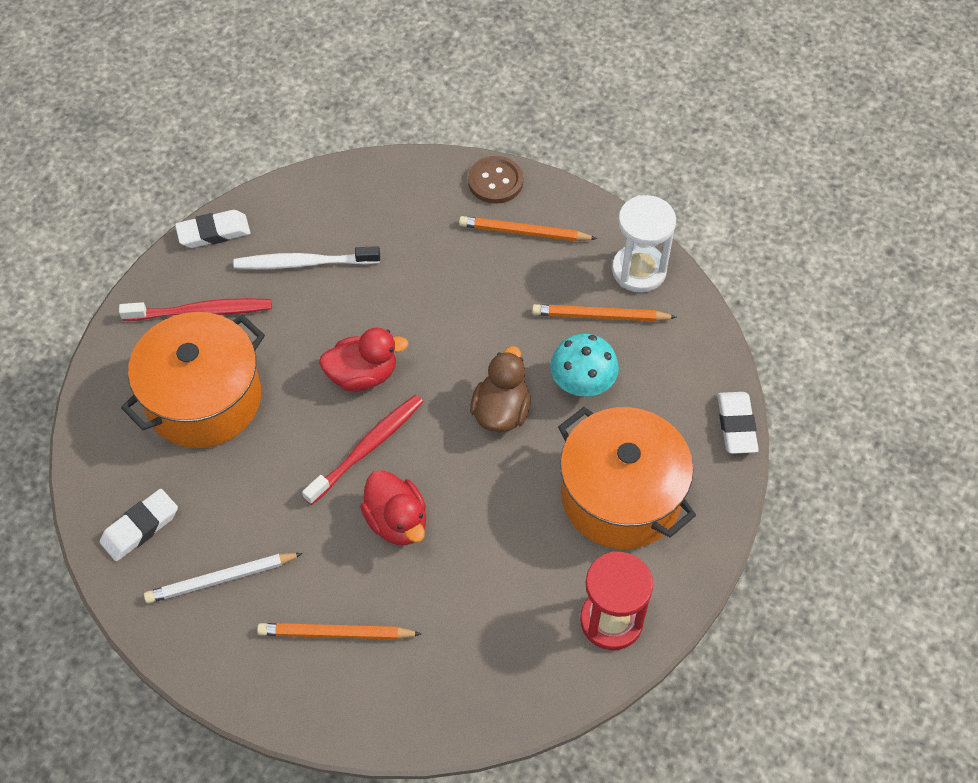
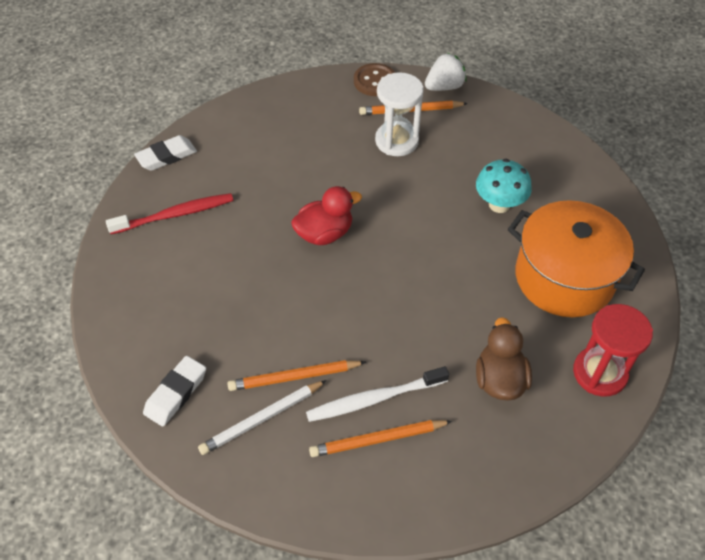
camera: 15 degrees left, 5 degrees down
orange pot [121,312,265,448] -> none
white toothbrush [233,246,380,269] -> white toothbrush moved to [306,366,449,422]
red toothbrush [302,394,423,505] -> none
red duck [360,470,426,545] -> none
brown duck [470,346,531,432] -> brown duck moved to [476,317,532,401]
orange pencil [532,304,677,322] -> orange pencil moved to [227,360,366,391]
white hourglass [612,195,676,293] -> white hourglass moved to [375,72,424,156]
white eraser [717,392,759,454] -> none
none -> white strawberry [425,53,467,91]

